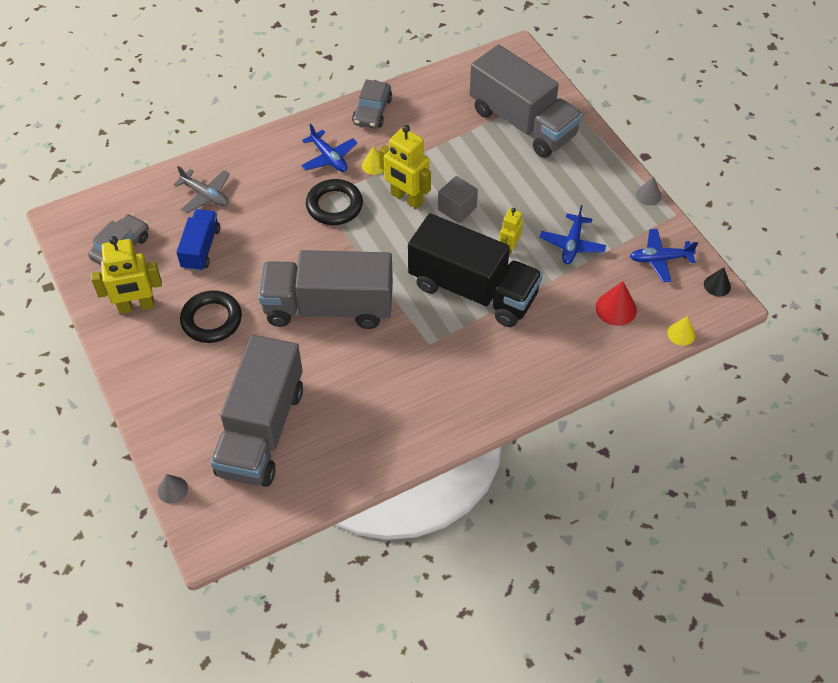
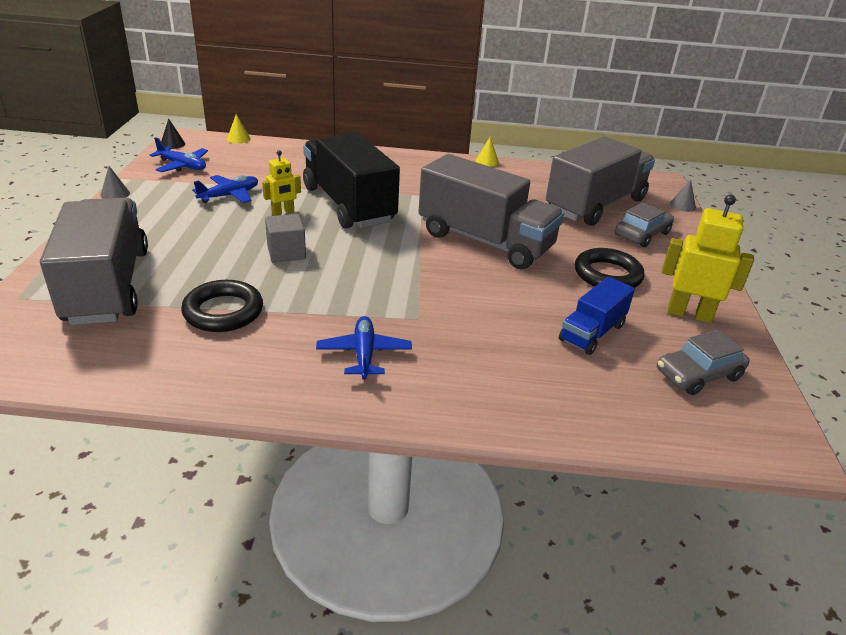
camera: 150 degrees left, 20 degrees down
grey plane [173,166,230,213] -> none
black ring [306,179,363,225] -> black ring moved to [181,280,263,332]
grey car [352,79,392,129] -> grey car moved to [615,202,674,247]
yellow cone [362,146,384,175] -> yellow cone moved to [476,137,499,167]
yellow robot [379,125,431,209] -> none
red cone [595,281,637,326] -> none

